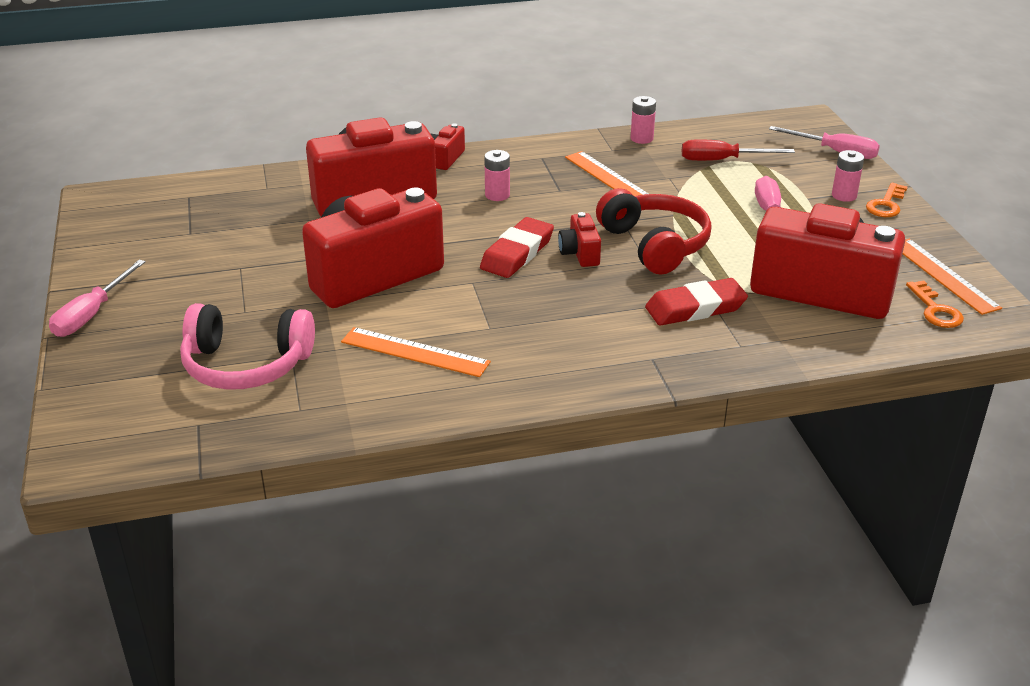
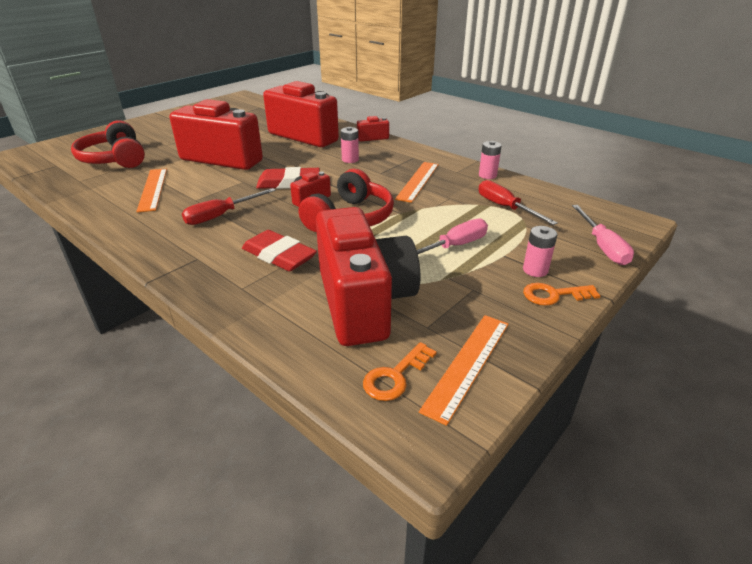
camera: 55 degrees right, 0 degrees up
pink screwdriver [49,260,146,337] -> none
pink headphones [180,303,315,390] -> red headphones [71,120,145,168]
none -> red screwdriver [182,188,276,225]

